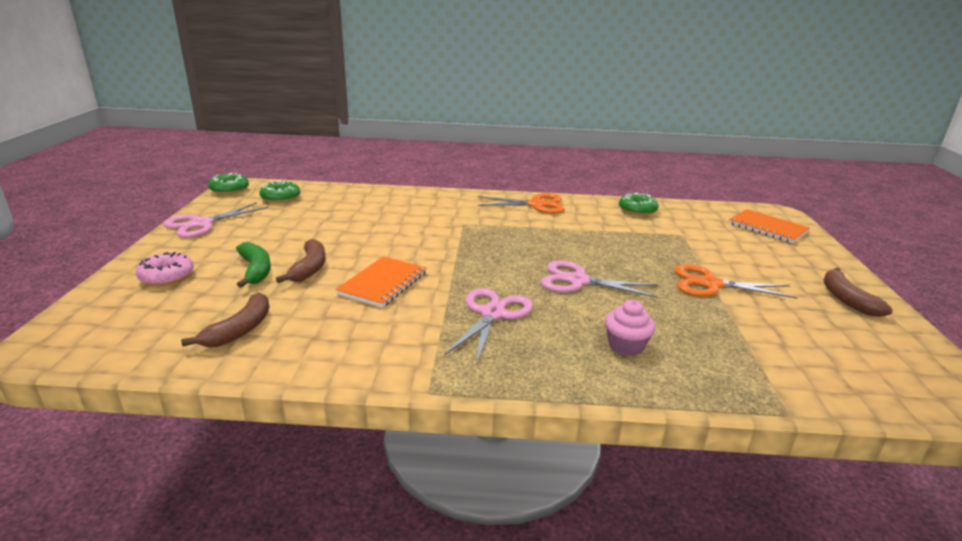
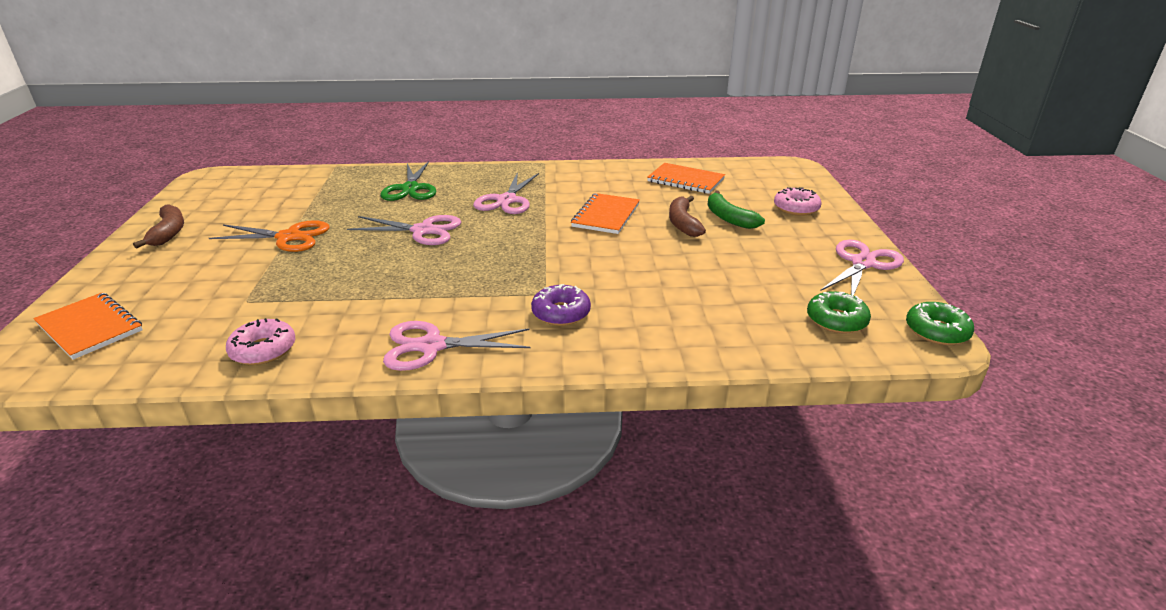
camera: 175 degrees right, 5 degrees up
brown banana [181,293,270,347] -> orange notebook [647,163,725,194]
orange scissors [477,193,565,214] -> pink scissors [383,321,531,371]
pink cupcake [605,300,655,356] -> green scissors [380,161,436,201]
green donut [619,193,659,216] -> pink donut [226,318,296,365]
none -> purple donut [531,284,591,326]

